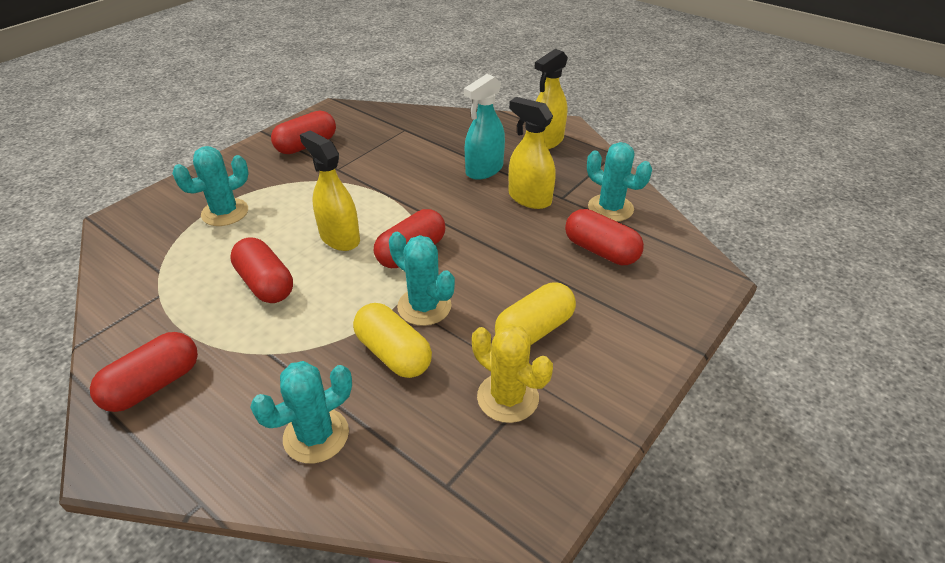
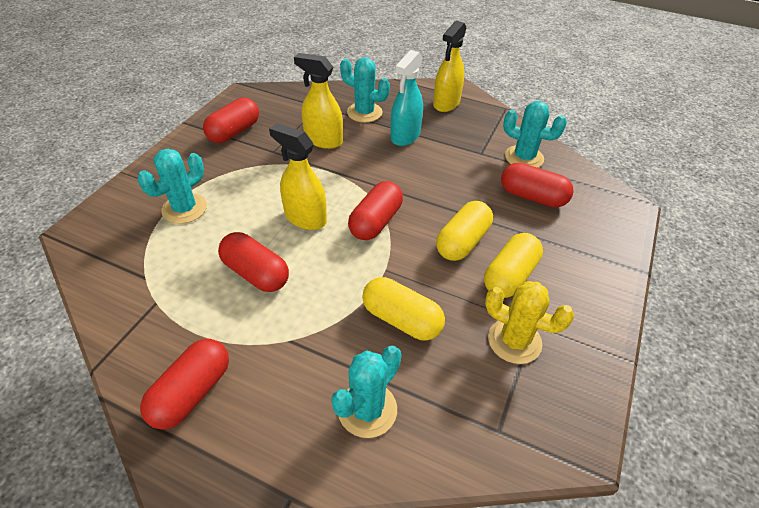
camera: 15 degrees left, 5 degrees up
turquoise cactus [389,232,455,326] -> turquoise cactus moved to [340,57,390,123]
yellow spray bottle [509,97,556,209] -> yellow spray bottle moved to [294,53,343,149]
none -> yellow capsule [436,201,493,261]

